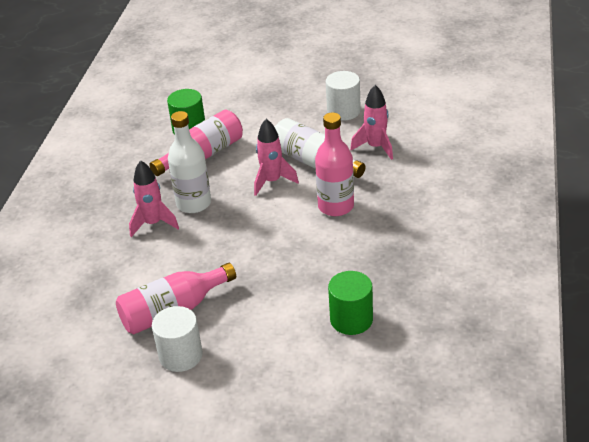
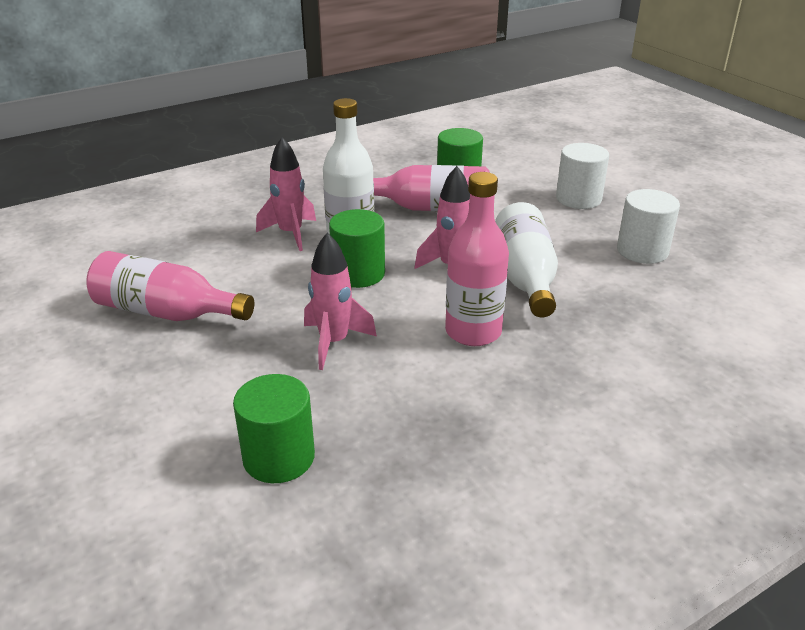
camera: 45 degrees right, 5 degrees down
white cylinder [152,306,203,372] -> white cylinder moved to [556,143,609,209]
pink rocket [350,85,393,160] -> pink rocket moved to [304,233,377,370]
none -> green cylinder [329,209,385,288]

